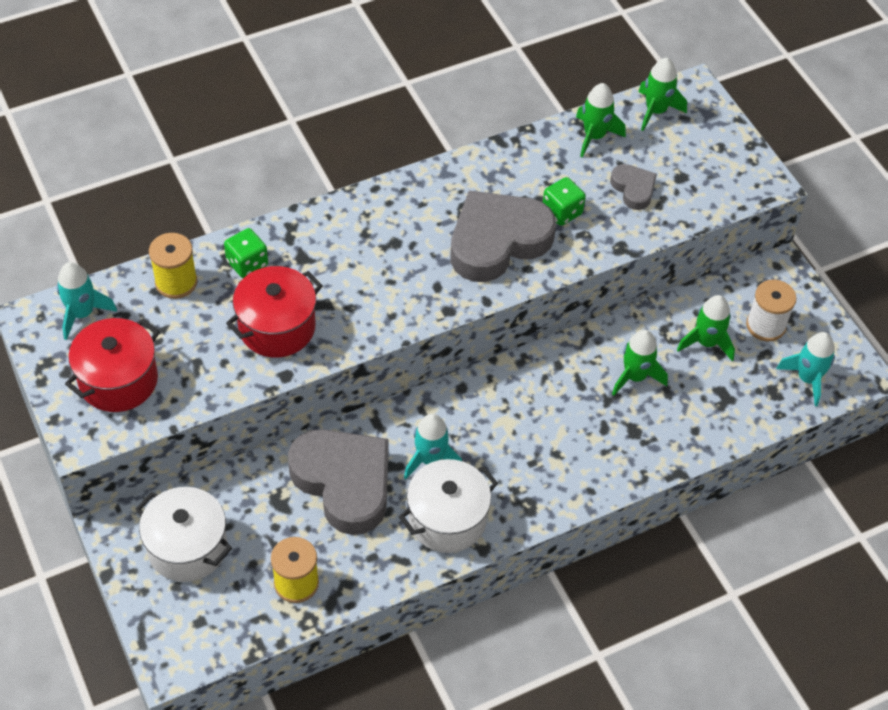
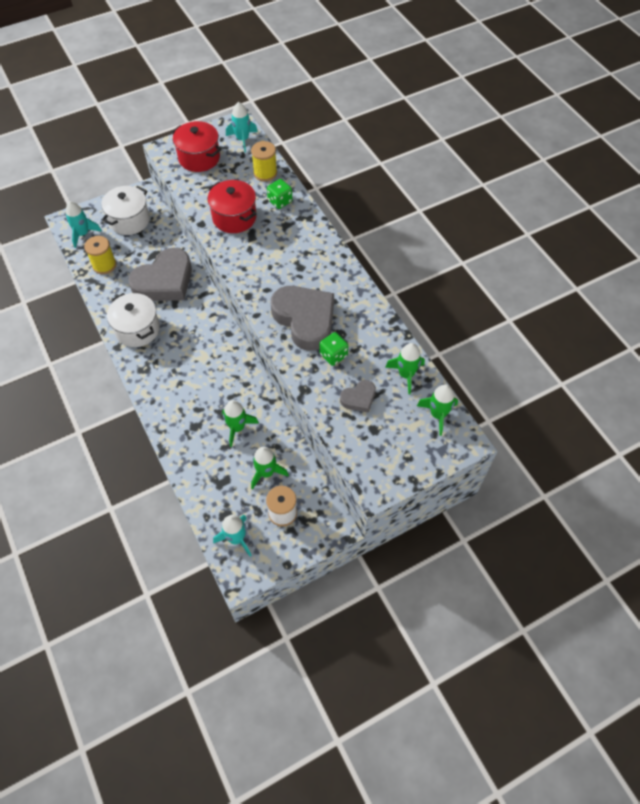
camera: 90 degrees right, 5 degrees up
turquoise rocket [404,414,462,480] -> turquoise rocket moved to [66,201,102,248]

